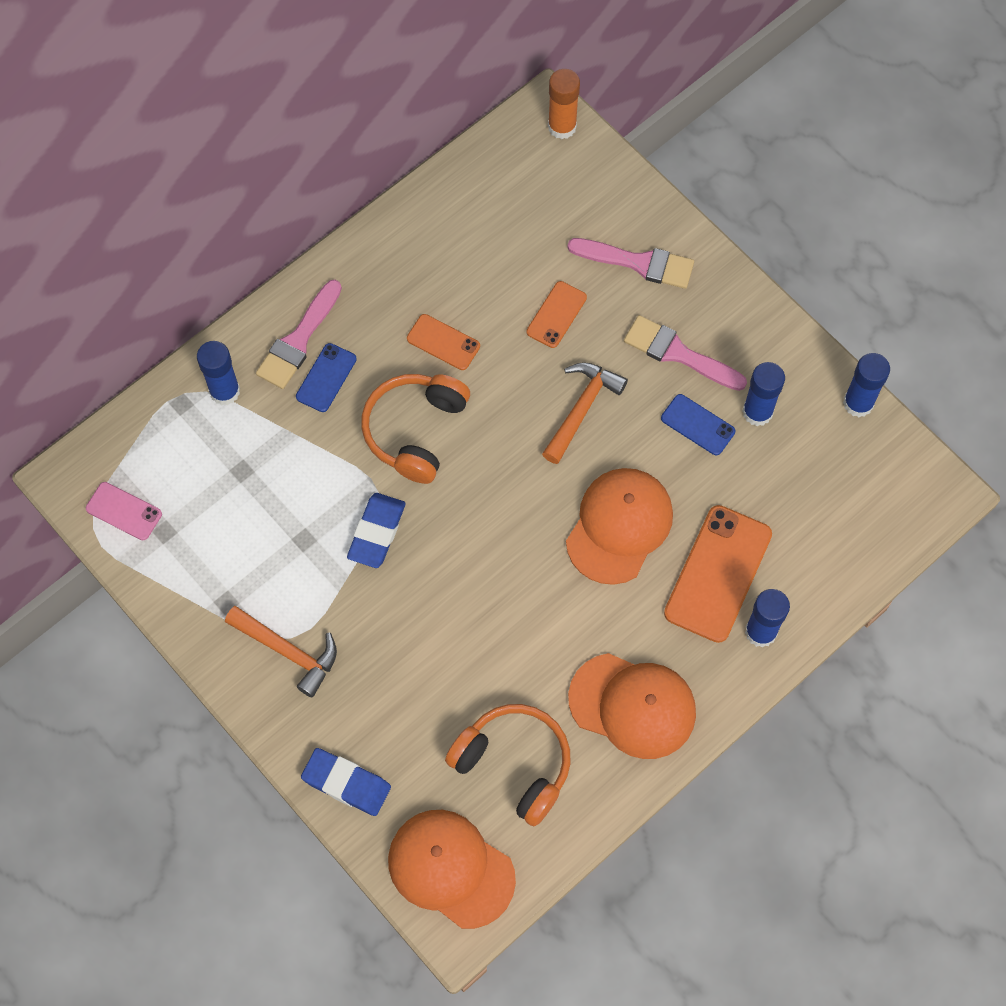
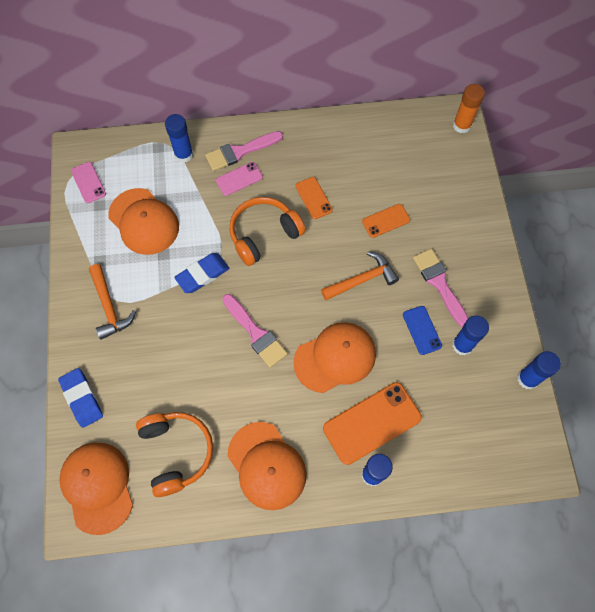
camera: 35 degrees right, 0 degrees up
blue phone [296,343,357,412] -> pink phone [216,162,263,196]
pink brush [567,238,694,289] -> pink brush moved to [222,294,288,368]
none -> orange cap [109,188,179,255]

